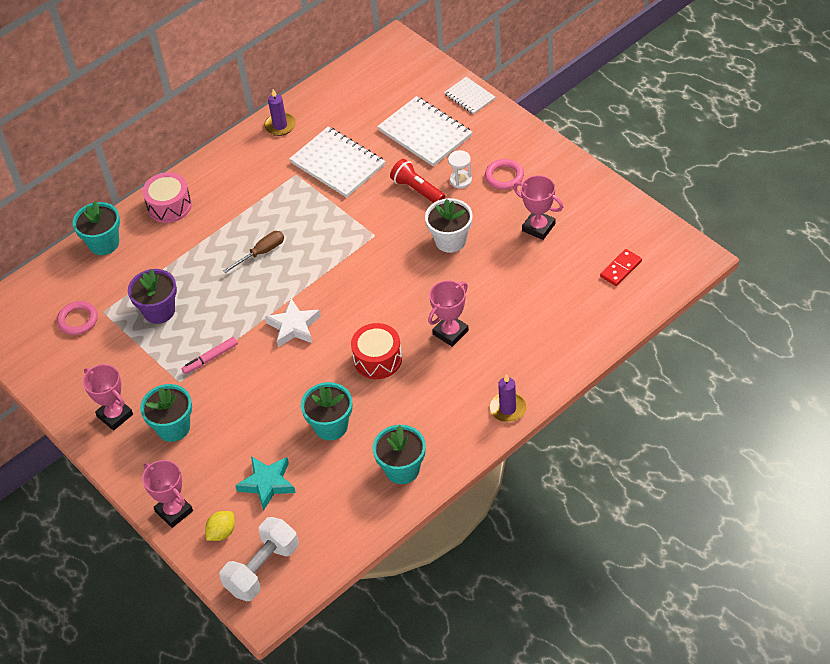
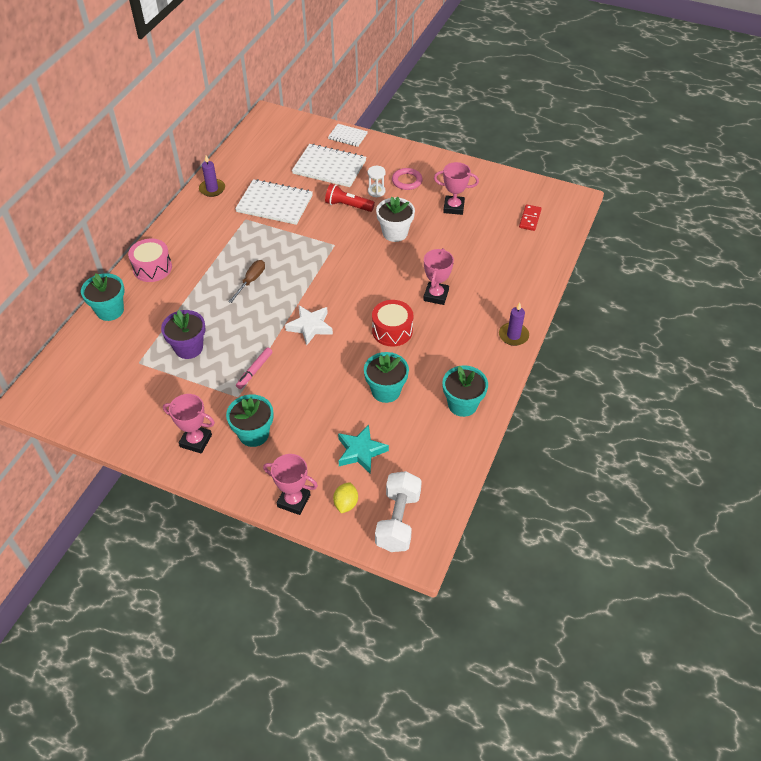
camera: 30 degrees left, 0 degrees up
pink ring [57,301,98,335] -> none

